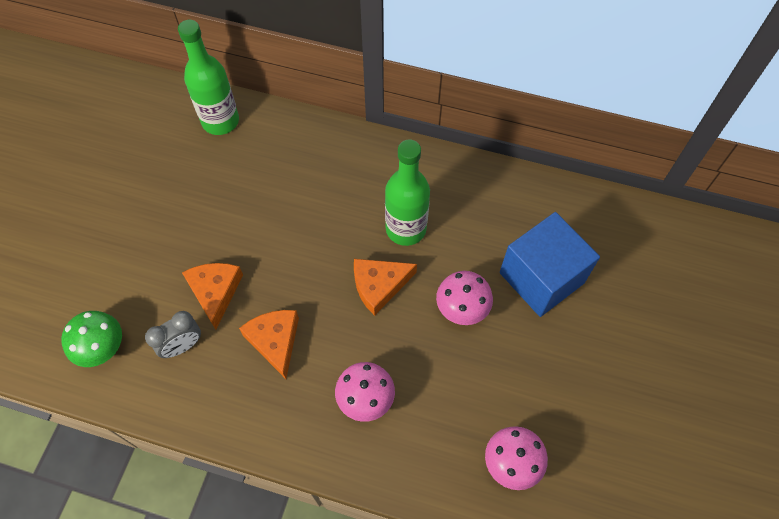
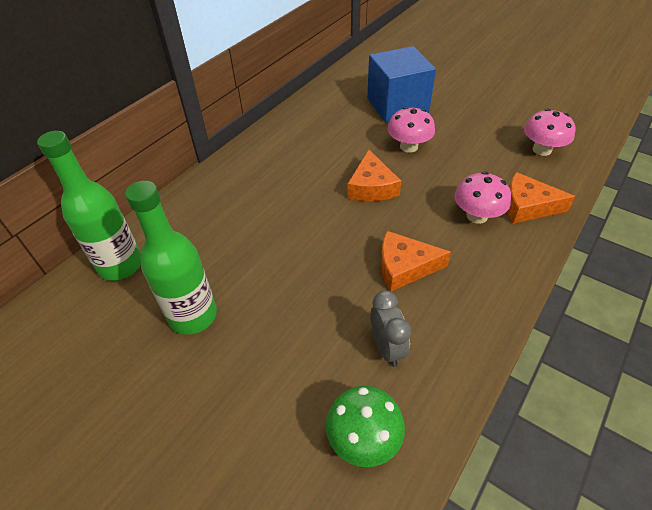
camera: 70 degrees left, 15 degrees down
orange cheese [182,263,243,329] -> orange cheese moved to [507,172,576,224]
green bottle [385,140,430,246] -> green bottle moved to [125,181,217,335]

